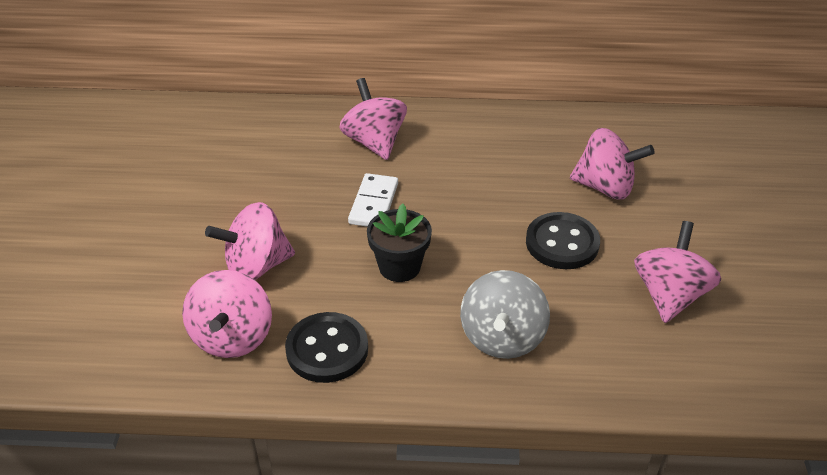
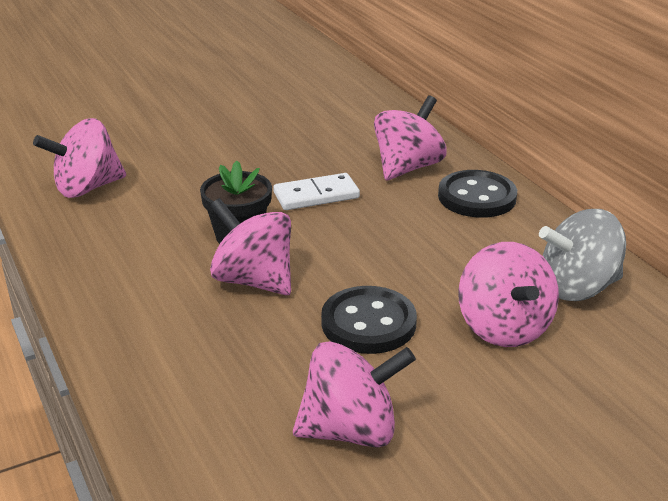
camera: 60 degrees right, 10 degrees down
pink spinning top [205,202,295,280] -> pink spinning top moved to [210,198,291,295]
black button [285,312,368,383] -> black button moved to [438,170,517,218]
grey spinning top [460,270,550,359] -> grey spinning top moved to [539,209,626,301]

